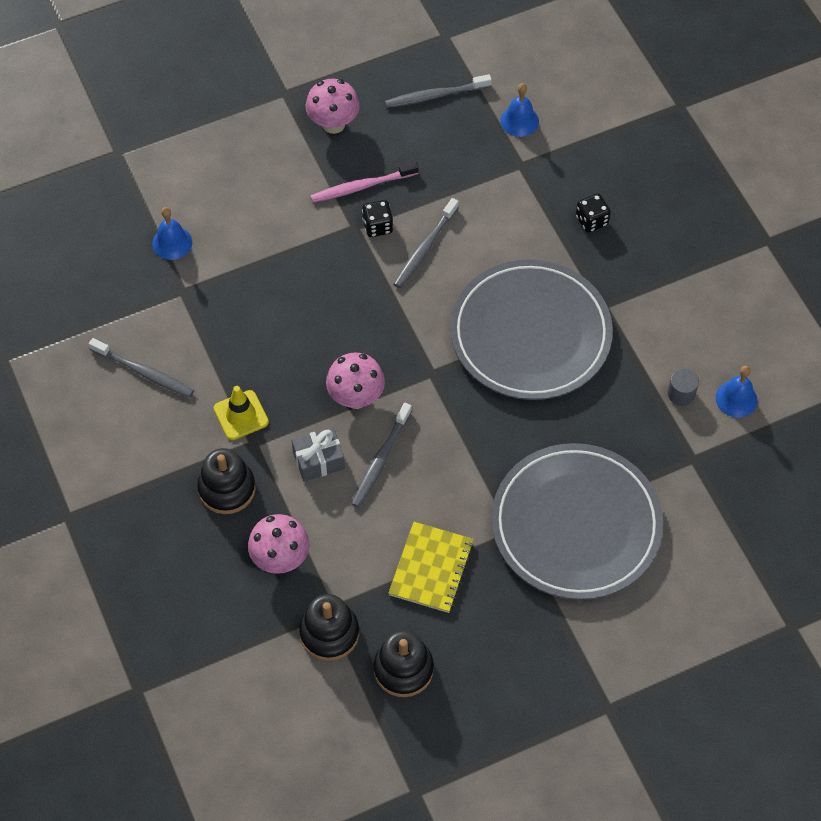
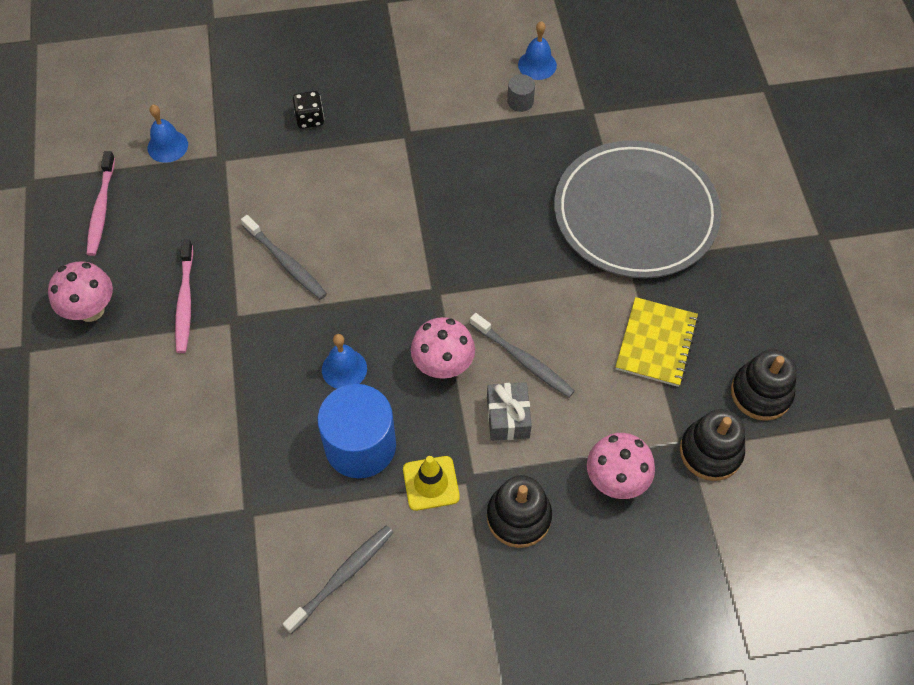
camera: 75 degrees left, 0 degrees up
blue bell [152,207,192,260] -> blue bell moved to [322,334,367,389]
black dice [362,200,393,237] -> none
grey toothbrush [385,74,492,108] -> pink toothbrush [87,151,115,256]
yellow notebook [388,522,474,613] -> yellow notebook turned 75 degrees clockwise [616,297,698,387]
grey plate [450,259,613,400] -> none
none -> blue cylinder [317,384,396,478]

